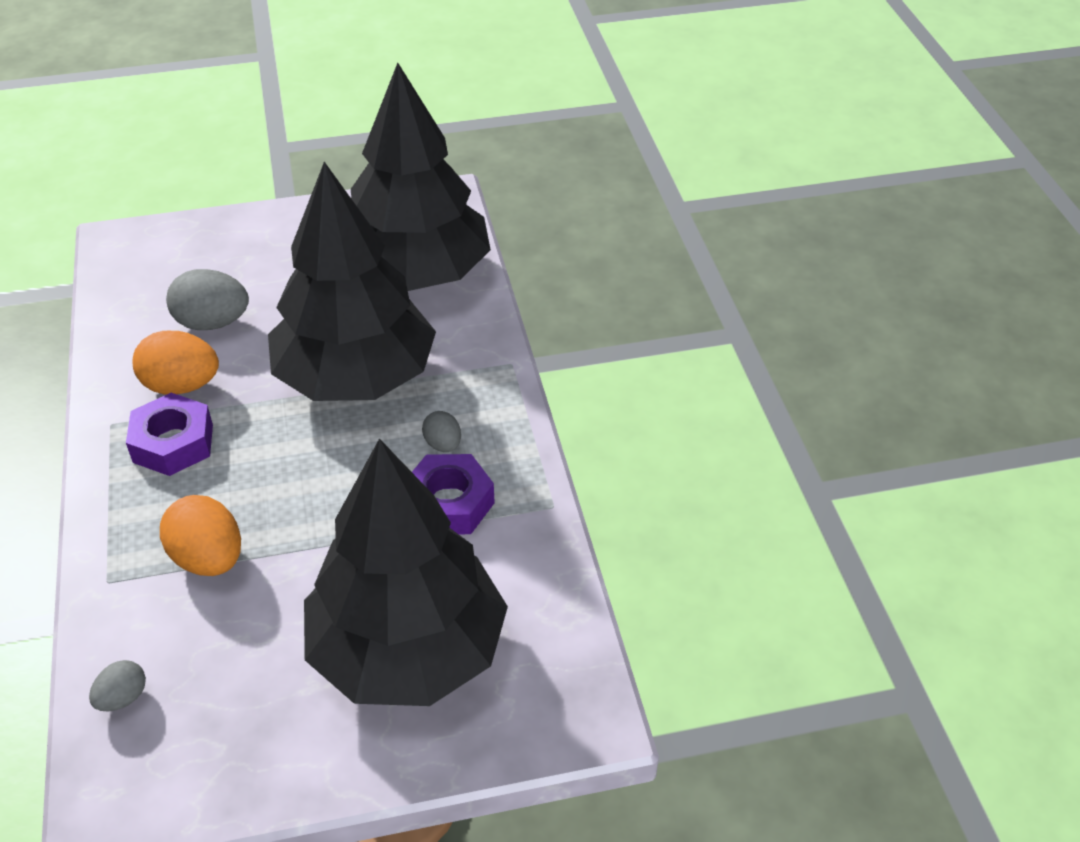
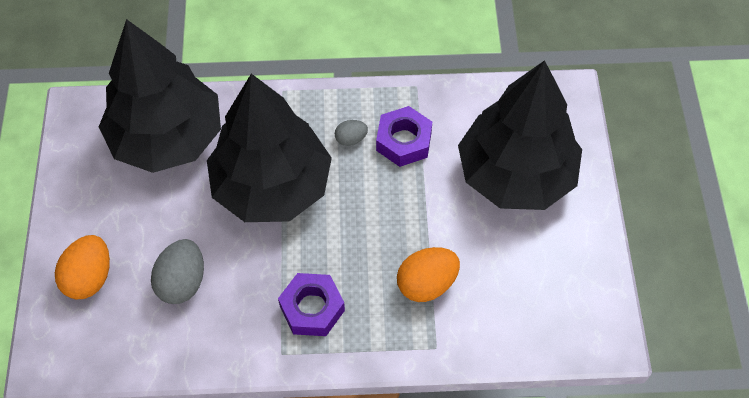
camera: 80 degrees left, 15 degrees up
grey egg [89,660,146,711] -> none
orange egg [132,331,219,395] -> orange egg moved to [55,235,110,299]

